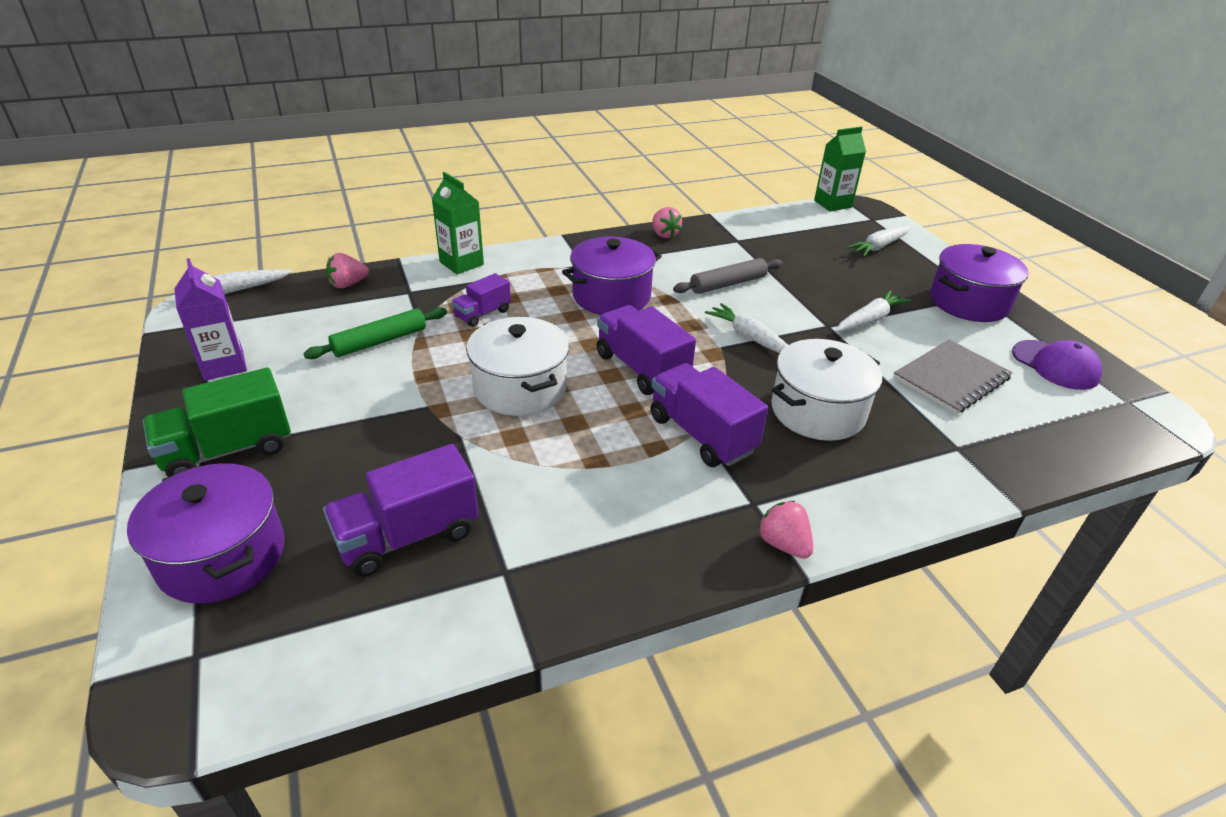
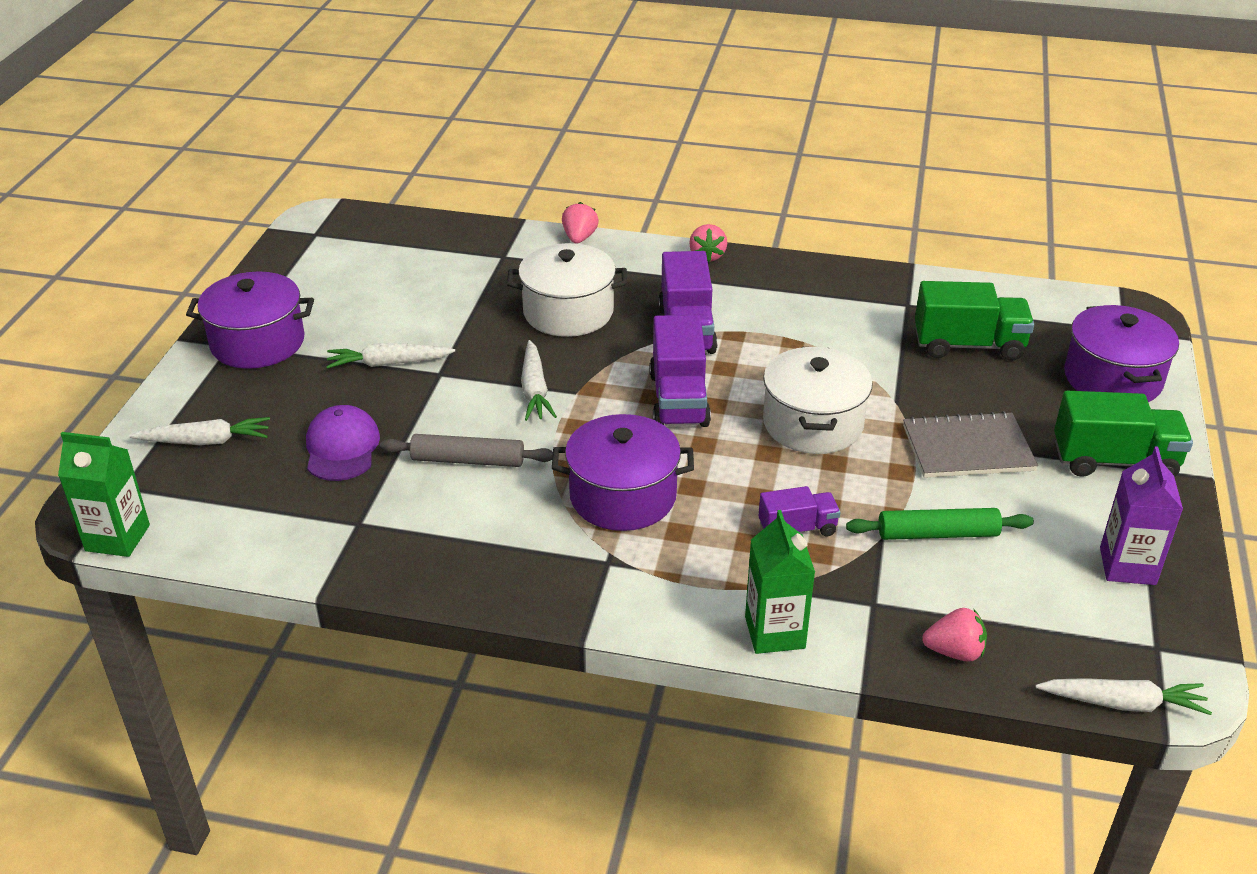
camera: 145 degrees left, 0 degrees up
purple truck [323,444,479,577] -> green truck [915,281,1034,360]
pink strawberry [652,207,682,238] -> pink strawberry moved to [562,202,599,244]
grey notebook [893,339,1013,414] -> grey notebook moved to [903,411,1038,478]
purple cap [1012,340,1102,390] -> purple cap moved to [306,405,380,481]

